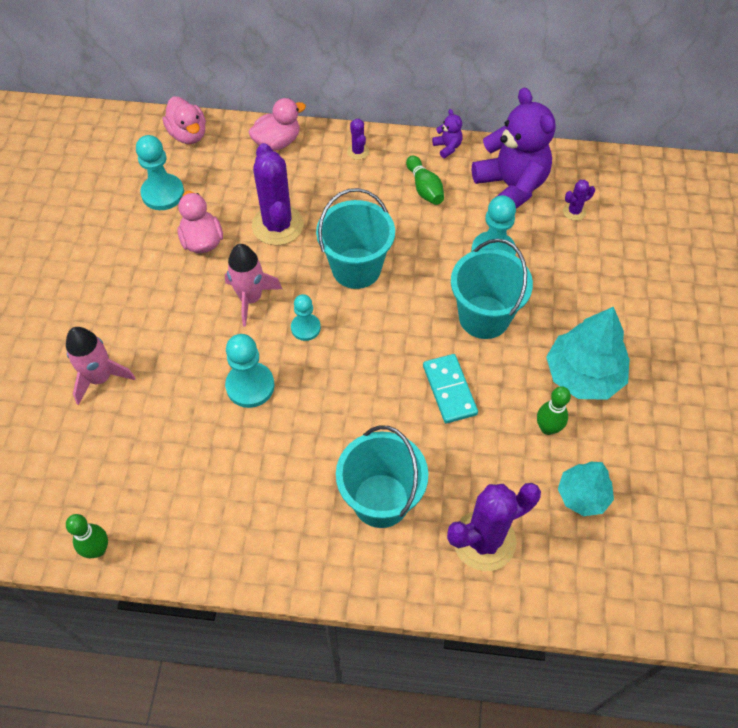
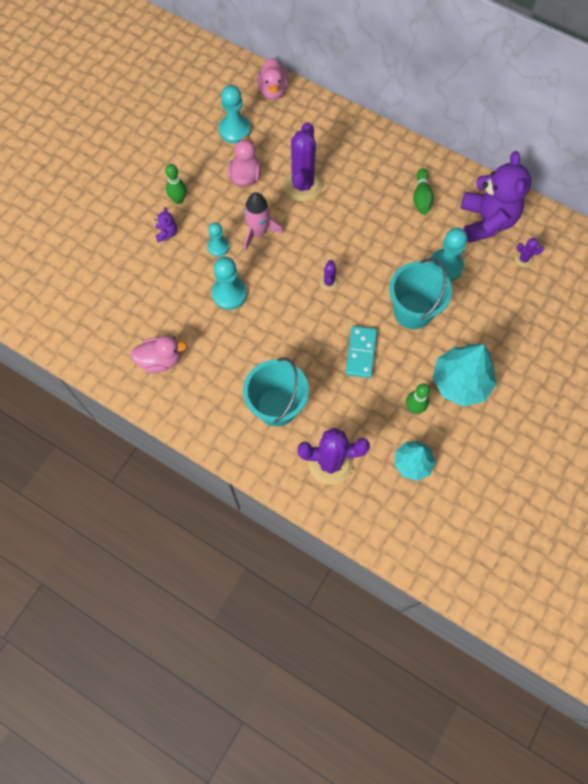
camera: 25 degrees right, 10 degrees up
pink rocket [66,327,135,405] -> none
green bowling pin [66,514,108,558] -> green bowling pin moved to [165,164,187,204]
pink duck [249,98,306,151] -> pink duck moved to [131,335,187,373]
turquoise pawn [291,294,321,341] -> turquoise pawn moved to [207,222,229,257]
turquoise bucket [316,188,395,289] -> none
purple cactus [347,119,369,160] -> purple cactus moved to [320,260,338,291]
purple teddy bear [432,109,463,158] -> purple teddy bear moved to [155,207,177,242]

